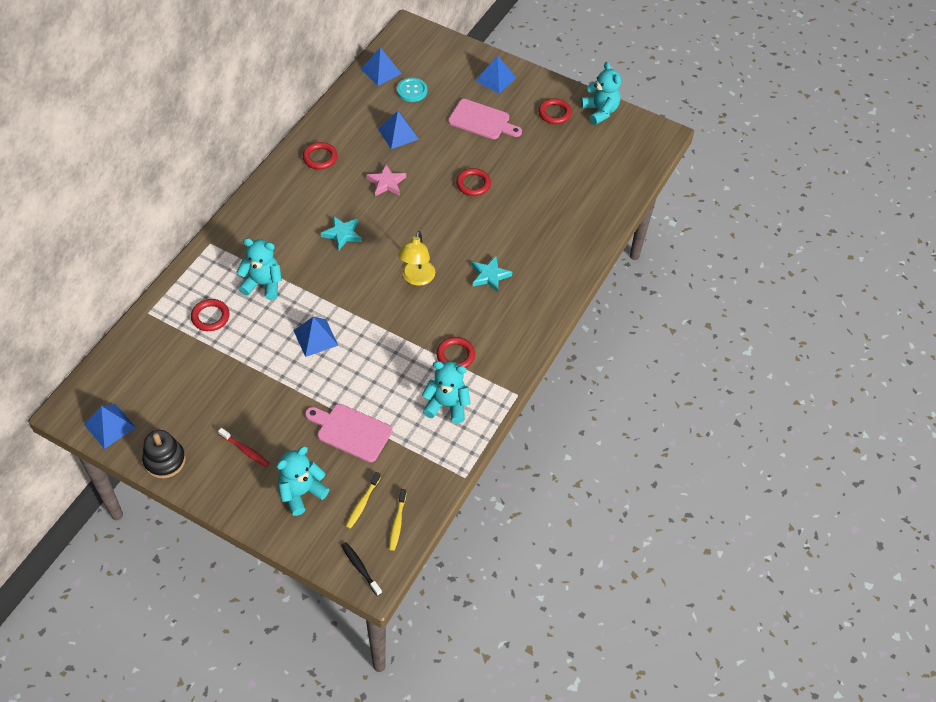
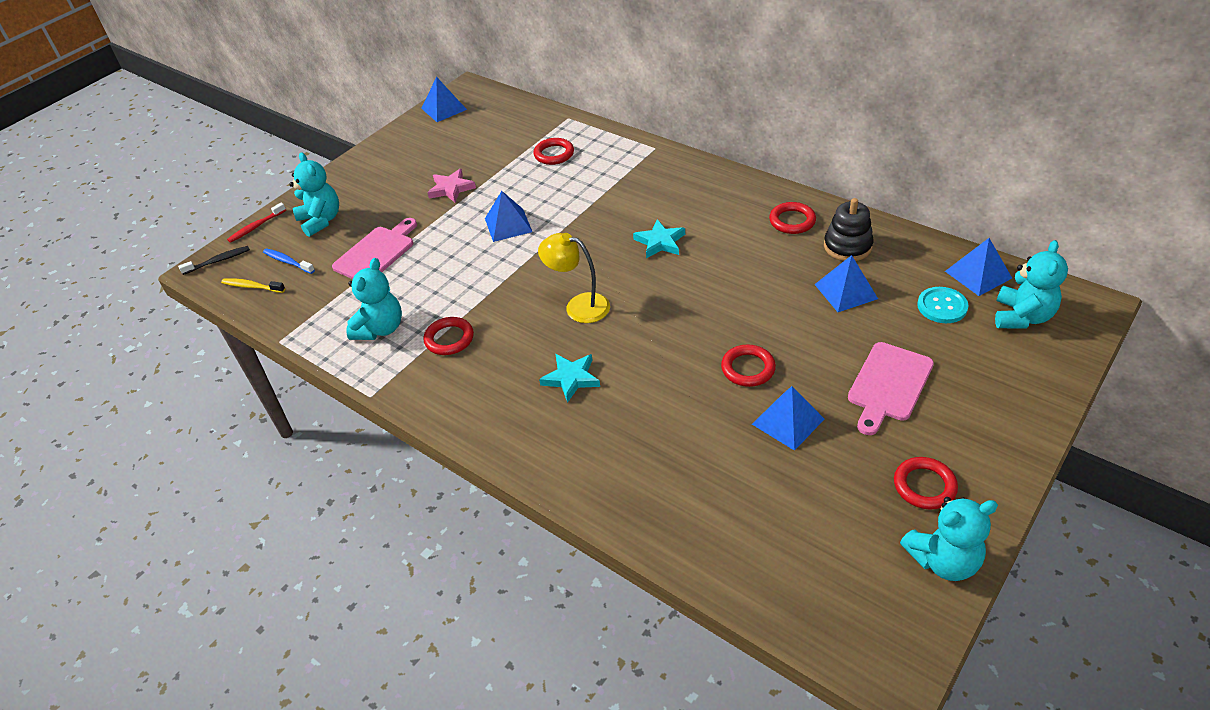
camera: 105 degrees right, 10 degrees down
black stacking toy [142,430,186,478] -> black stacking toy moved to [824,198,874,261]
red toothbrush [218,428,269,467] -> red toothbrush moved to [227,203,286,243]
turquoise teddy bear [236,238,282,300] -> turquoise teddy bear moved to [995,240,1068,329]
yellow toothbrush [346,472,381,529] -> blue toothbrush [263,248,315,274]
pink star [366,164,406,196] -> pink star moved to [427,169,476,203]
blue pyramid [475,55,516,94] -> blue pyramid moved to [752,386,824,451]

